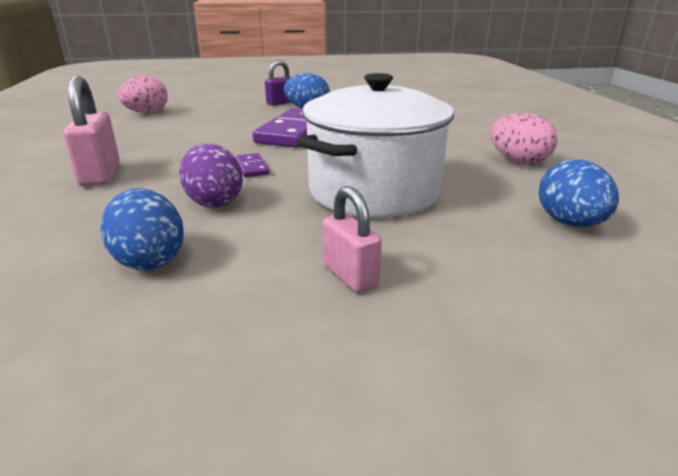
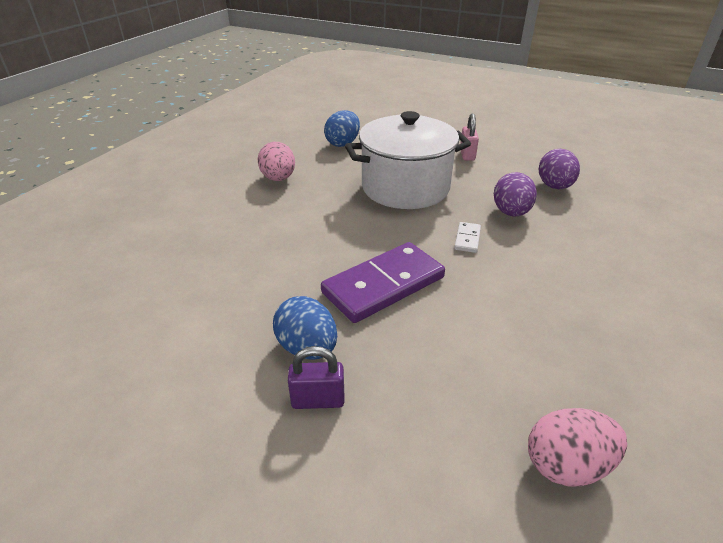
camera: 145 degrees left, 10 degrees up
pink padlock [63,76,120,186] -> none
blue egg [101,188,184,271] -> purple egg [539,149,580,189]
purple domino [235,153,270,177] -> white domino [454,222,481,253]

